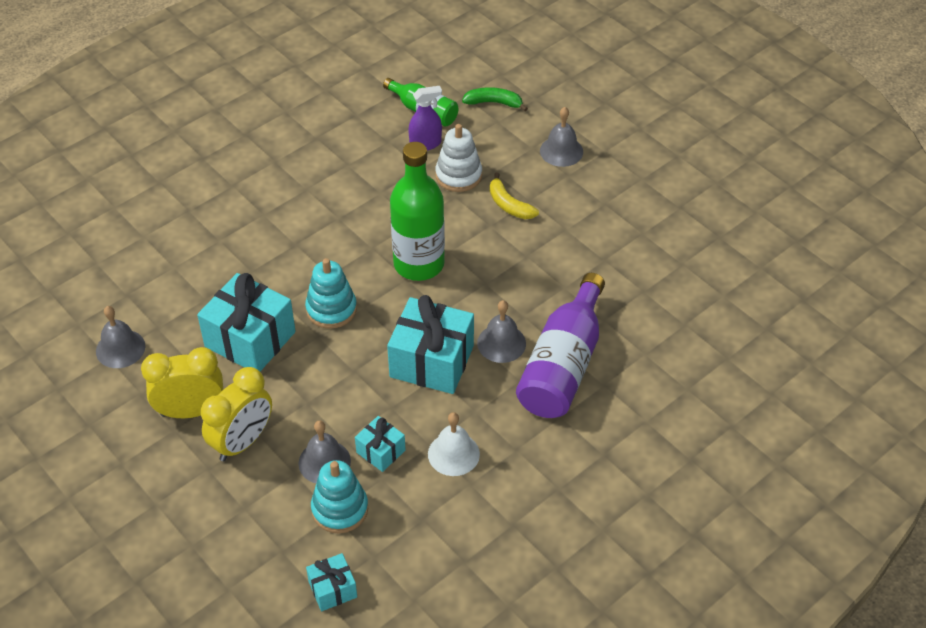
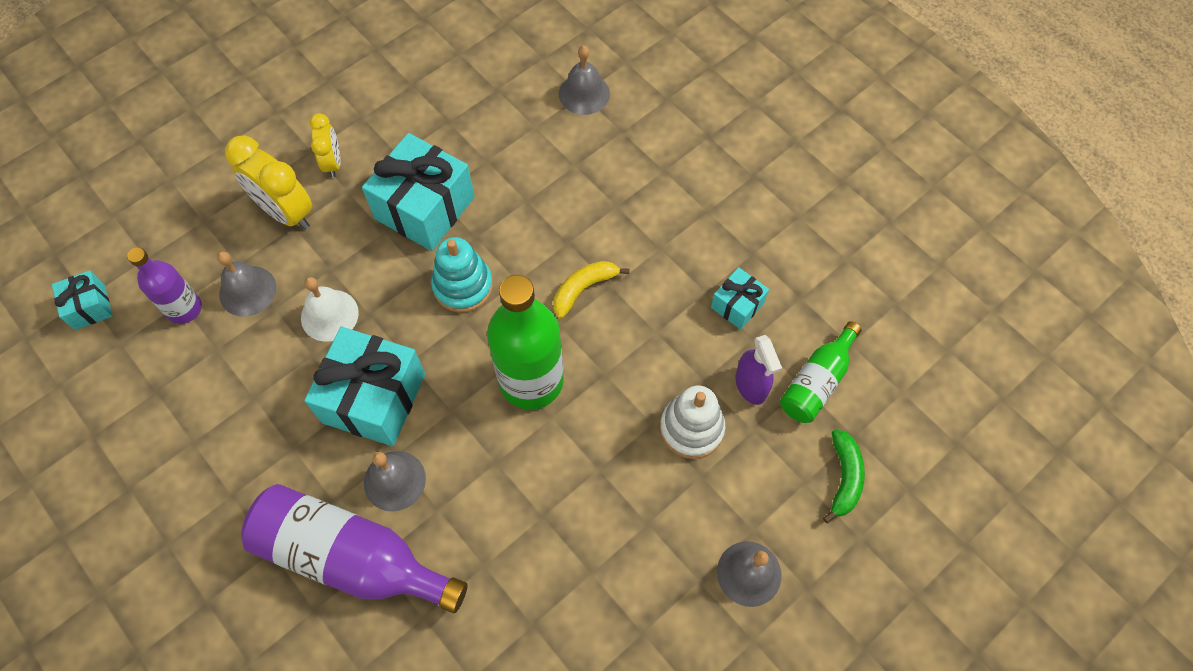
camera: 90 degrees right, 15 degrees up
grey bell [96,306,145,368] -> grey bell moved to [559,45,610,115]
yellow clock [141,347,223,418] -> yellow clock [310,113,341,178], size x0.60
turquoise stacking toy [311,460,368,533] -> purple bottle [127,247,202,324]
turquoise gift [355,416,406,472] -> turquoise gift moved to [711,267,769,330]
white bell [428,412,480,476] -> white bell moved to [301,277,359,342]
yellow banana [490,172,539,219] -> yellow banana moved to [553,261,630,319]

